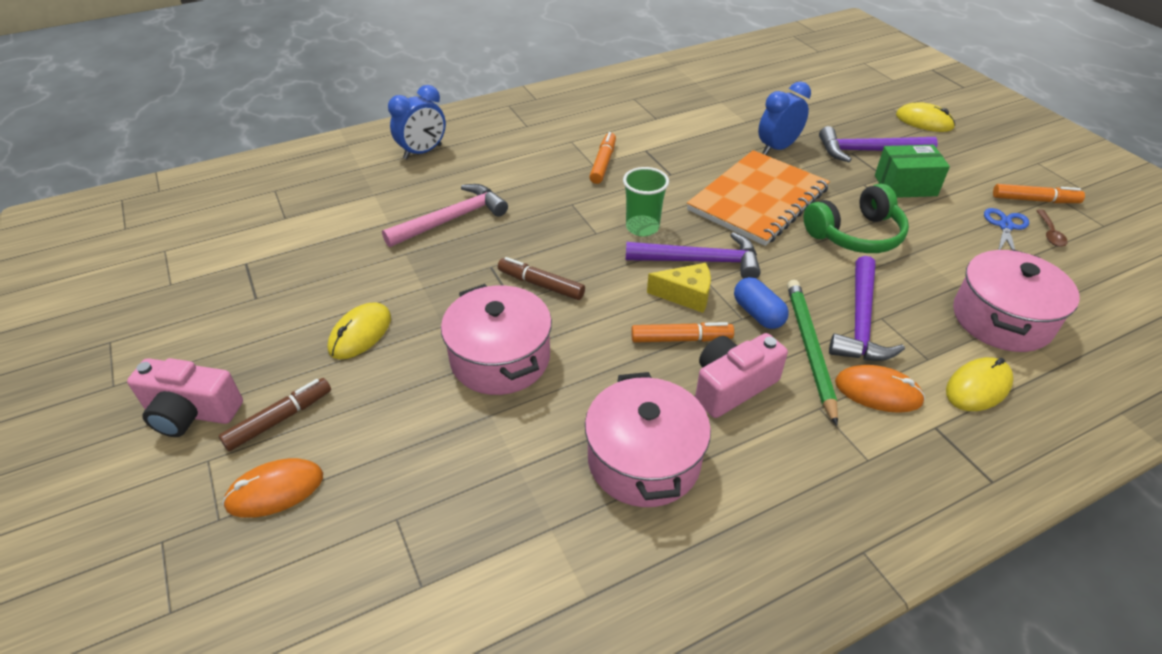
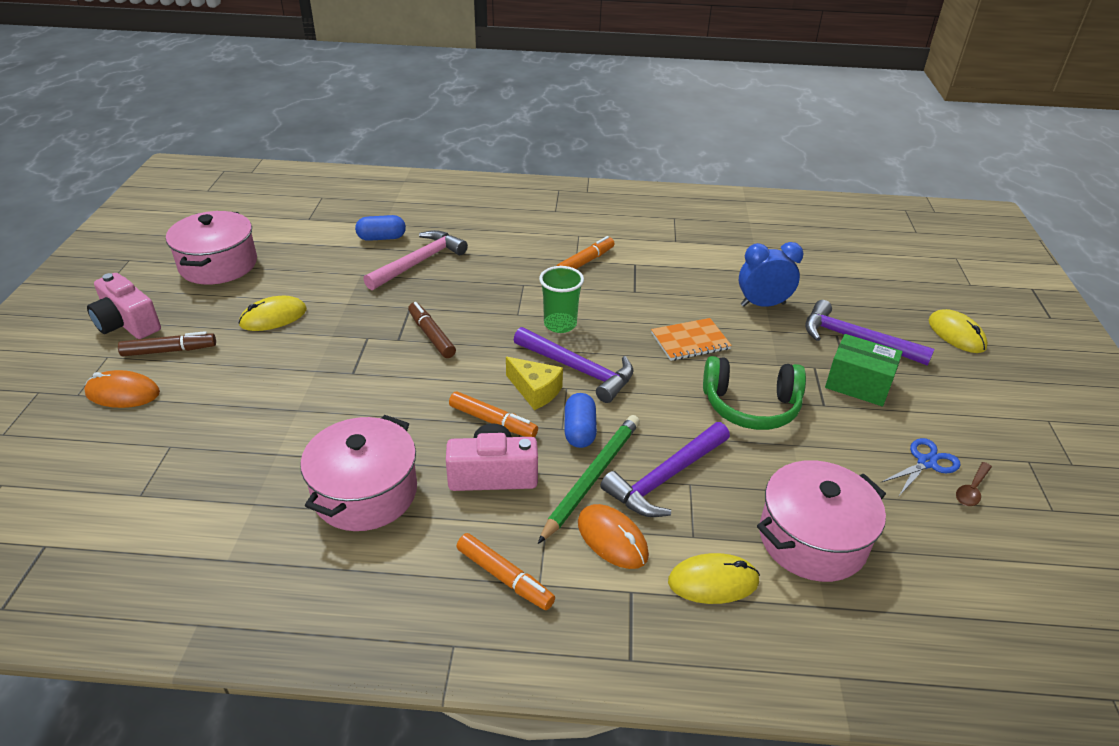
camera: 30 degrees right, 5 degrees down
pink hammer [382,184,508,247] -> pink hammer turned 45 degrees counterclockwise [363,230,468,290]
blue clock [388,85,446,159] -> none
pink pot [441,284,552,395] -> pink pot moved to [166,211,257,284]
orange notebook [687,150,830,246] -> orange notebook [651,318,732,361], size x0.51
orange marker [993,184,1085,203] -> orange marker moved to [456,533,555,610]
none -> blue capsule [355,215,406,241]

